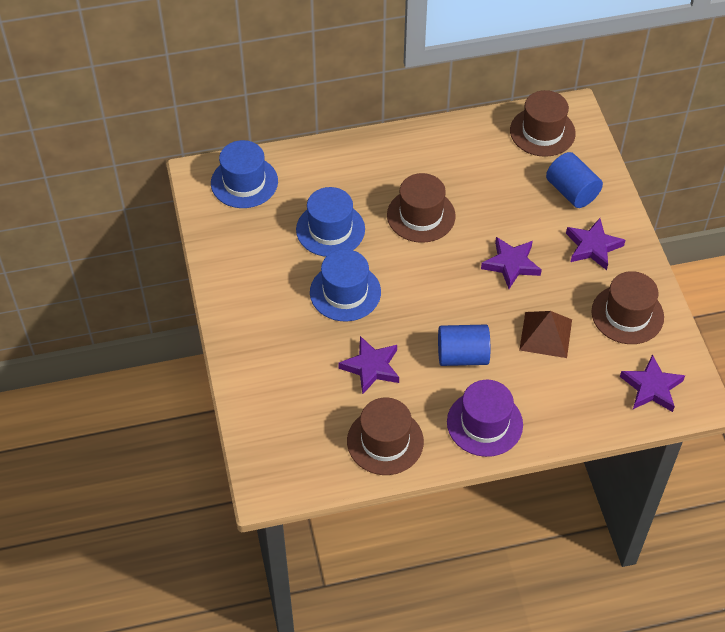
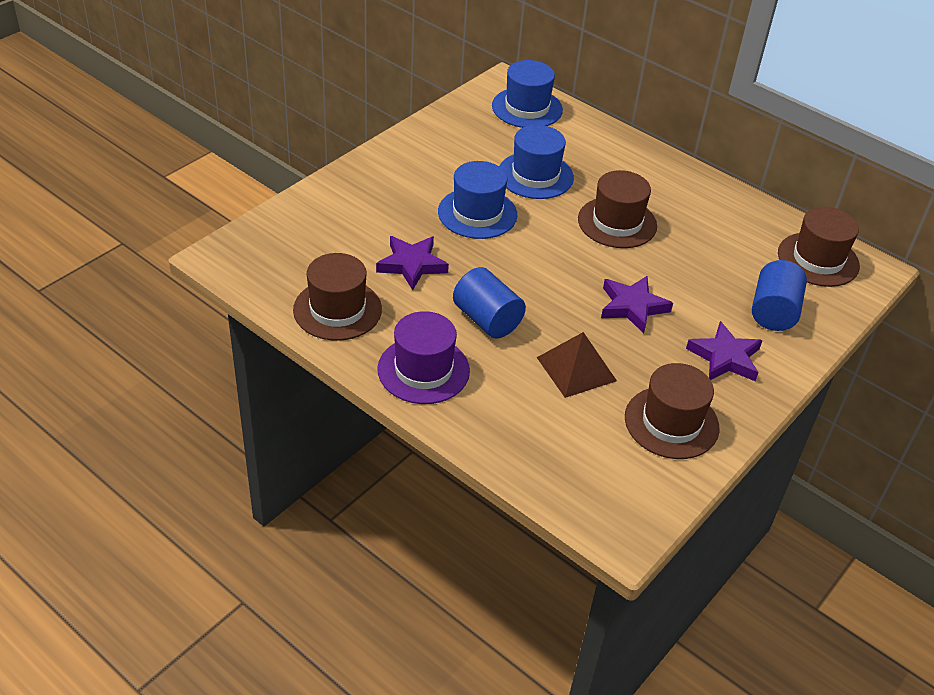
camera: 50 degrees right, 10 degrees down
purple star [620,354,685,412] -> none

